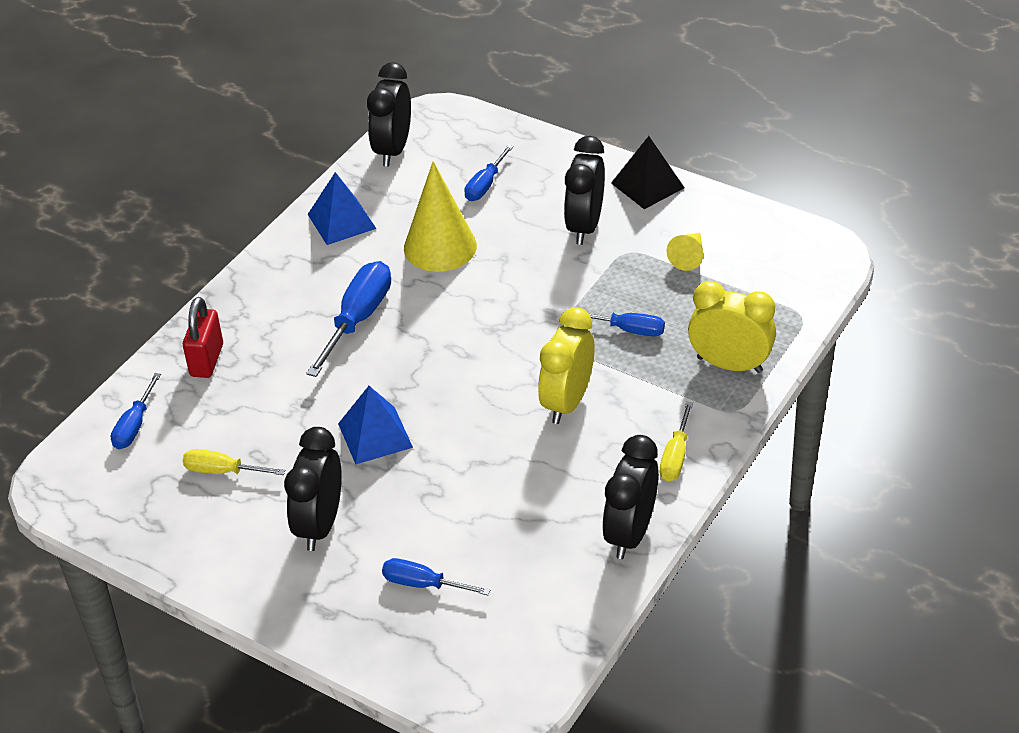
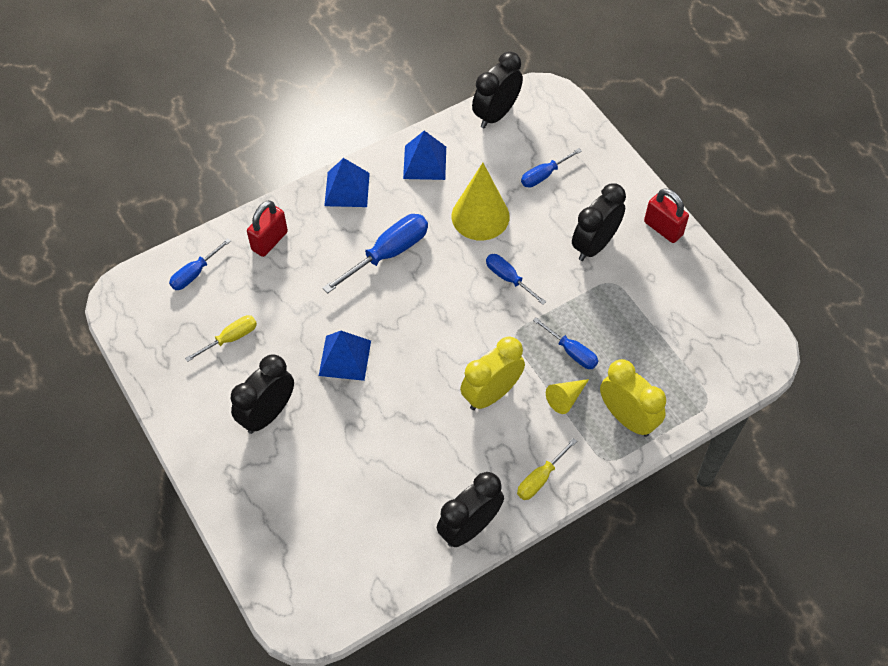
camera: 25 degrees right, 15 degrees up
yellow screwdriver [183,449,286,475] -> yellow screwdriver turned 105 degrees clockwise [185,315,257,362]
blue screwdriver [382,558,490,595] -> blue screwdriver moved to [486,254,546,305]
black pyramid [611,136,685,209] -> red padlock [644,188,689,243]
yellow cone [666,233,703,271] -> yellow cone moved to [546,379,589,414]
none -> blue pyramid [324,158,370,207]

